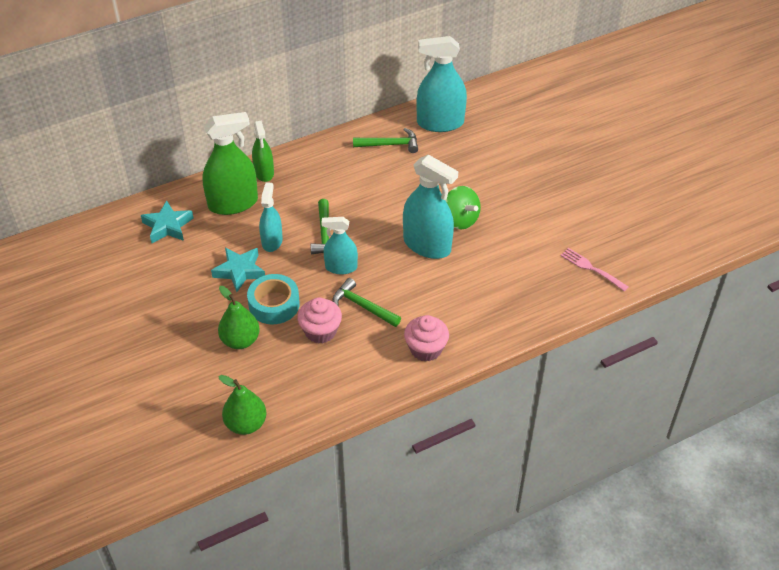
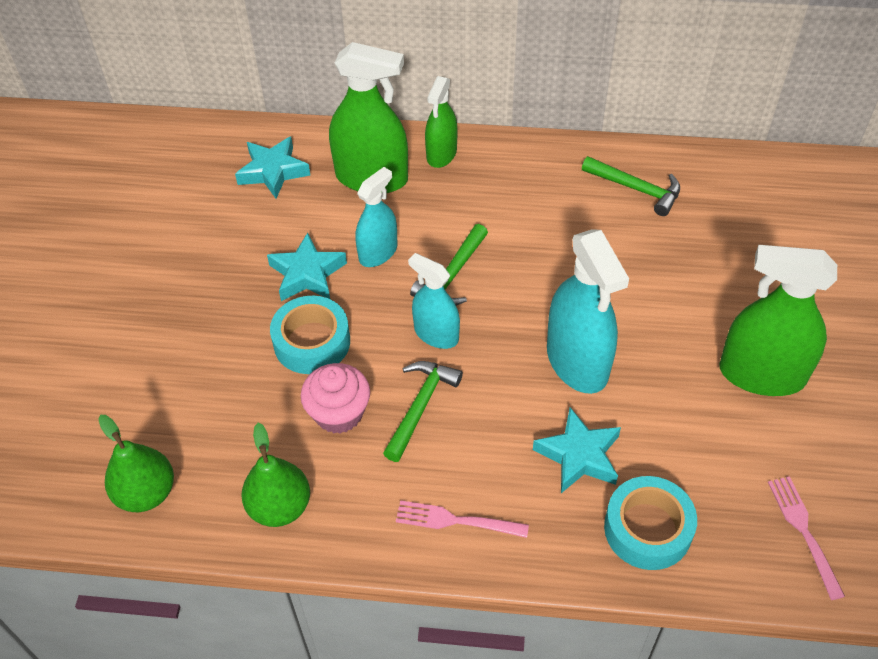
camera: 35 degrees right, 5 degrees up
green pear [218,286,260,349] -> green pear moved to [241,423,310,527]
green hammer [333,278,401,327] -> green hammer turned 45 degrees clockwise [383,361,463,462]
pink cupcake [404,315,449,362] -> pink fork [396,500,529,538]
turquoise spray bottle [416,36,467,132] -> none
green spinning top [445,186,481,229] -> none
none -> turquoise star [533,407,621,493]
none -> turquoise tape [604,476,697,570]
none -> green spray bottle [719,245,837,396]

